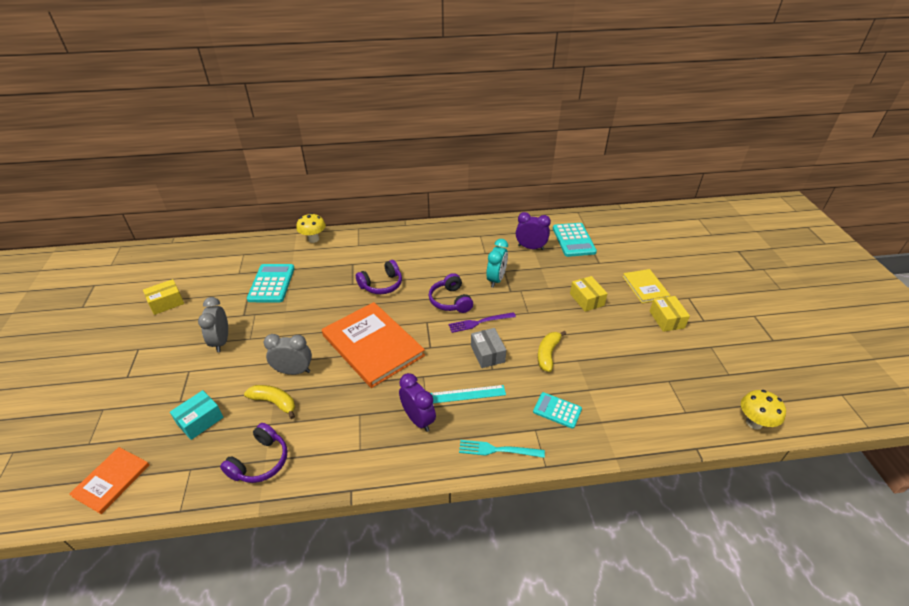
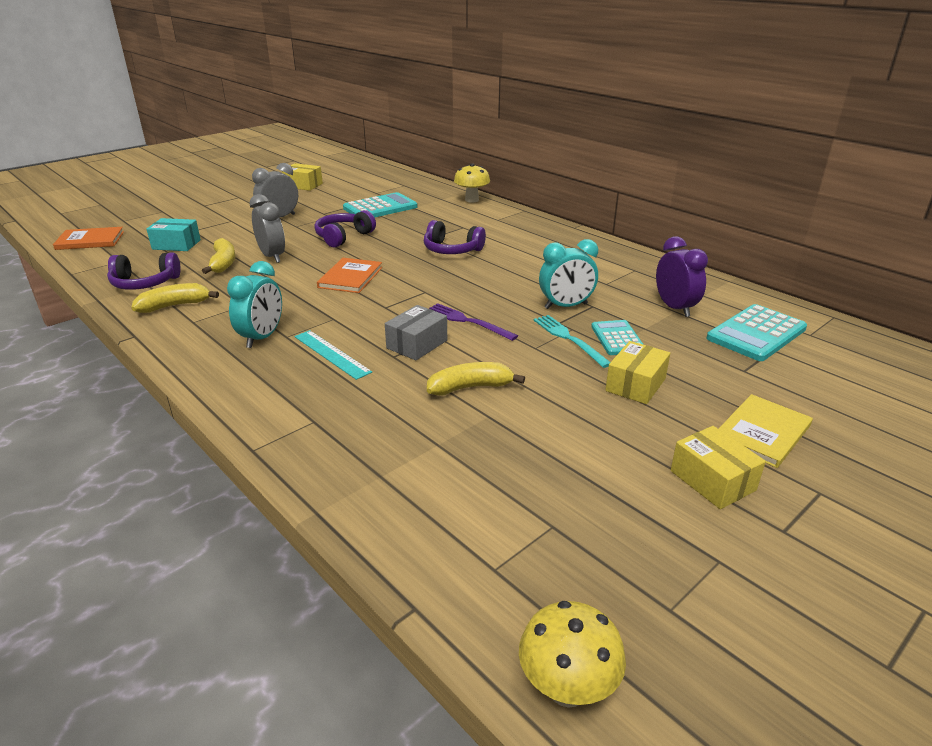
camera: 55 degrees right, 10 degrees down
orange book [322,302,425,388] -> orange book [317,258,382,293], size x0.52
purple clock [399,373,436,432] -> turquoise clock [227,261,282,348]
purple headphones [429,273,473,313] -> purple headphones moved to [314,210,376,248]
turquoise fork [459,440,545,458] -> turquoise fork moved to [534,315,610,368]
turquoise calculator [533,392,582,429] -> turquoise calculator moved to [591,320,644,355]
yellow box [650,296,690,332] -> yellow box turned 75 degrees counterclockwise [671,426,766,509]
none -> yellow banana [131,283,219,313]

